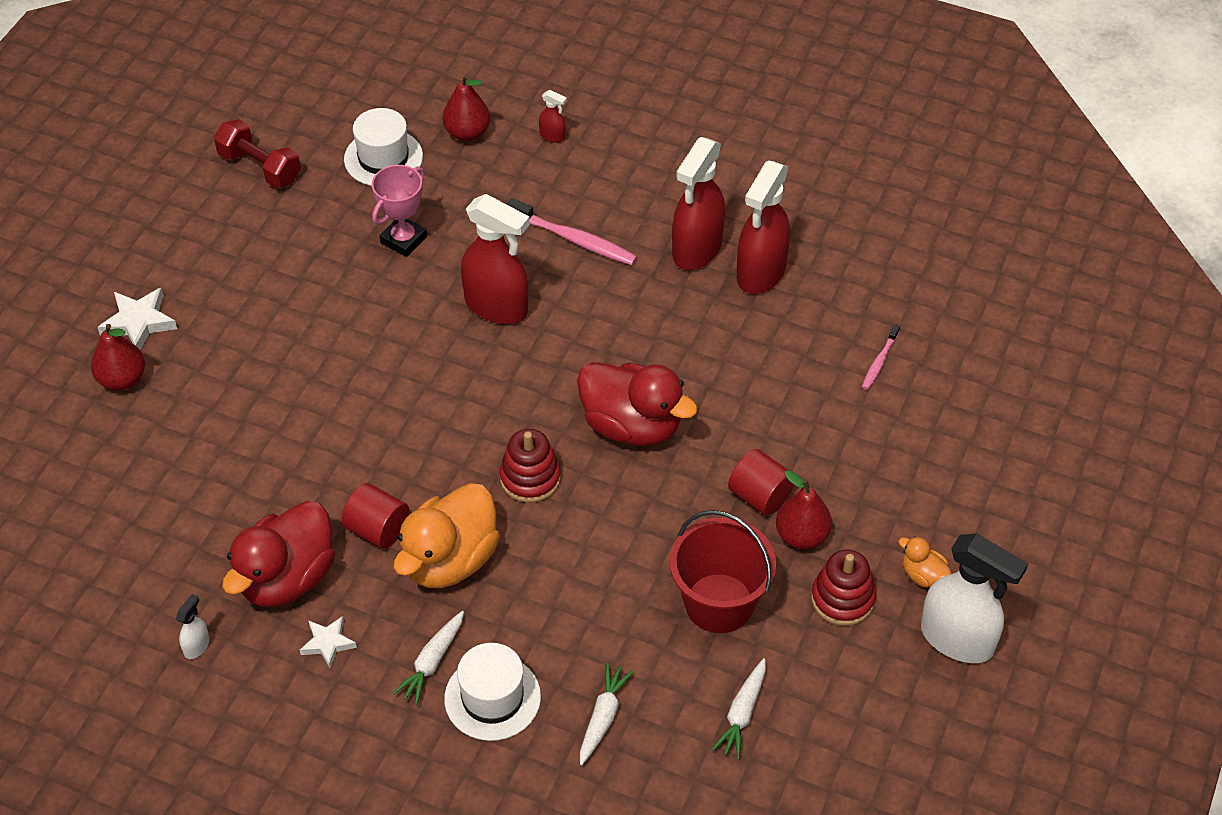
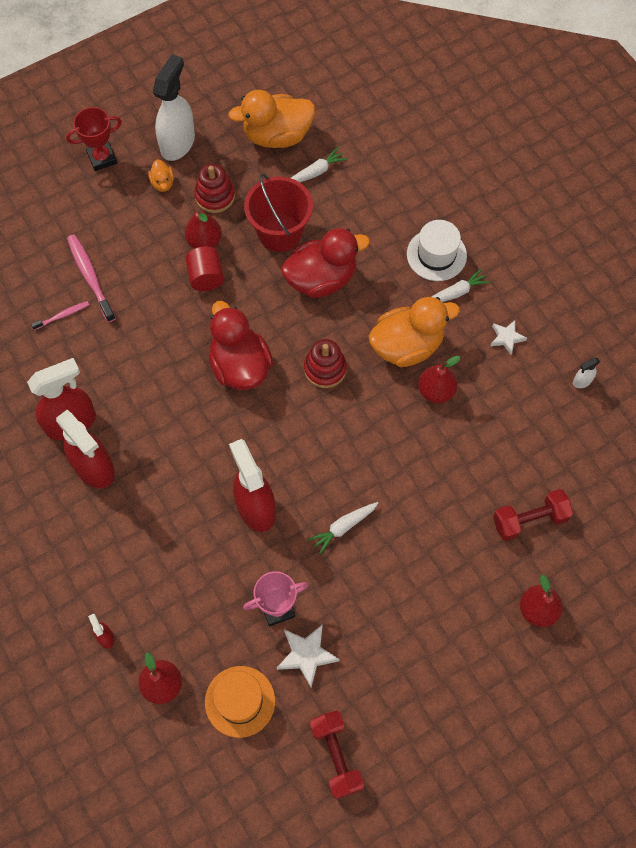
camera: 145 degrees left, 15 degrees up
white star [98,288,177,350] -> white star moved to [277,624,340,687]
red duck [222,501,335,607] -> red duck moved to [281,228,370,298]
red cylinder [341,483,409,549] -> red pear [418,356,460,403]
white hat [344,108,423,186] -> orange hat [205,666,275,738]
pink toothbrush [507,198,637,265] -> pink toothbrush moved to [67,234,116,323]
white carrot [580,663,634,766] -> white carrot moved to [308,502,378,555]
red spray bottle [672,137,725,270] -> red spray bottle turned 75 degrees clockwise [56,410,115,488]
white spray bottle [921,533,1028,663] -> white spray bottle turned 45 degrees clockwise [153,54,195,161]
none -> red trophy [66,107,122,171]
none -> orange duck [228,90,315,148]
none -> red dumbbell [493,489,573,541]

